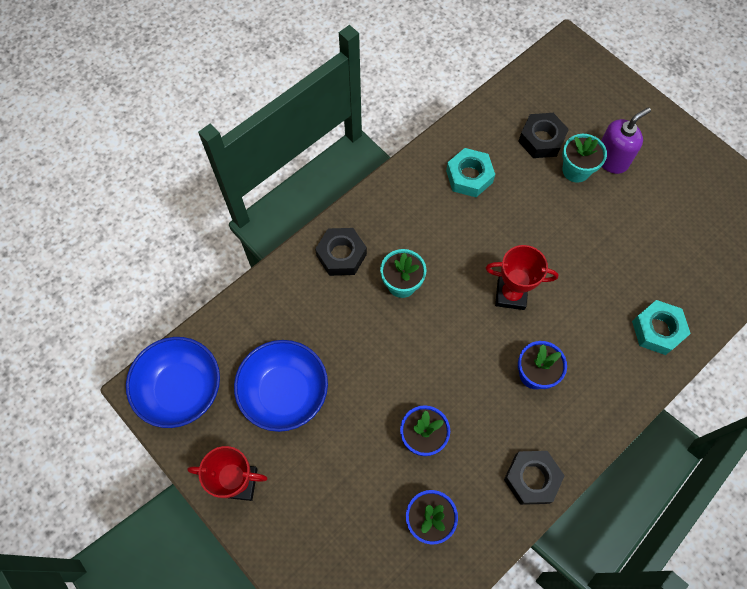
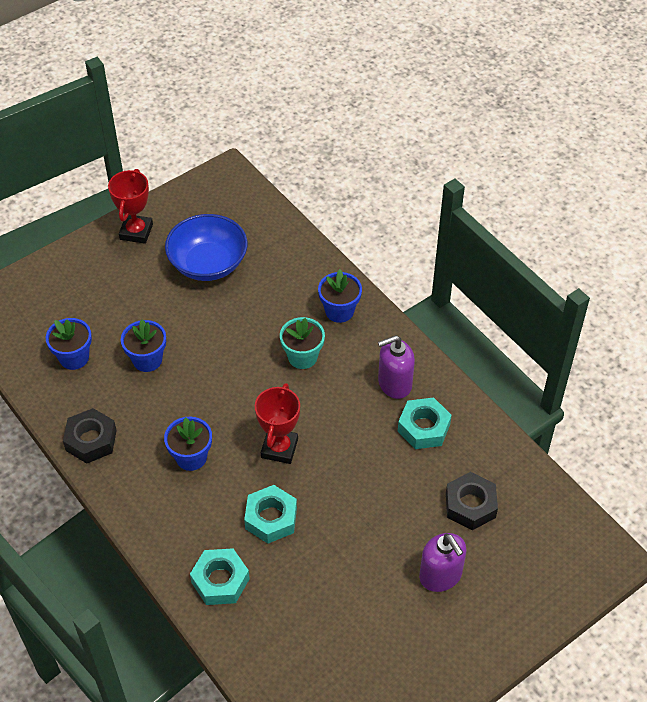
camera: 95 degrees right, 15 degrees down
blue bowl [126,337,220,428] -> none
black nut [315,228,367,276] -> blue flower pot [318,269,362,323]
turquoise flower pot [562,134,607,183] -> none
none -> turquoise nut [244,485,297,544]
none -> purple soap dispenser [378,335,415,399]

